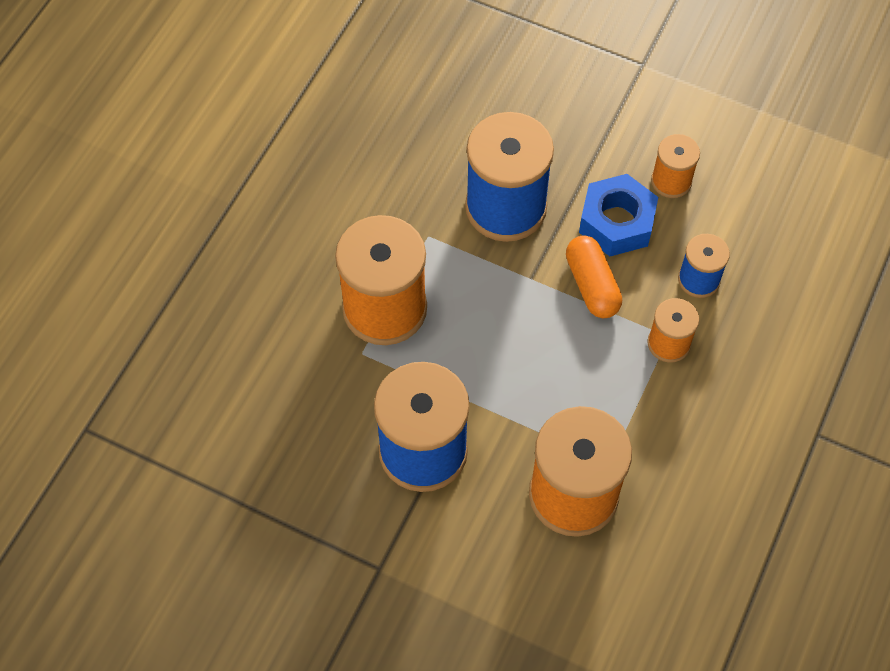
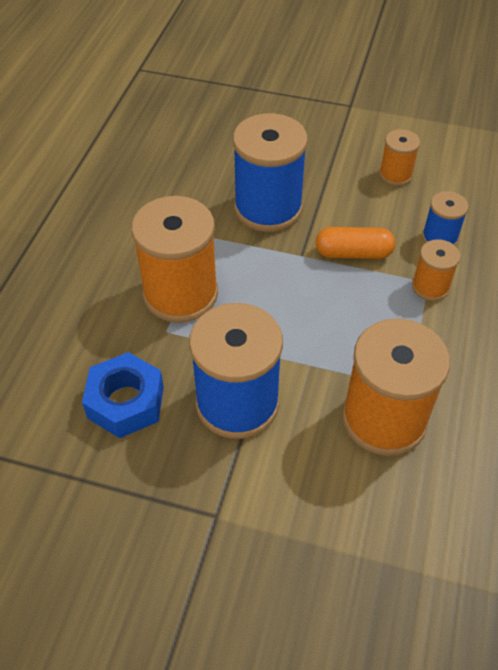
camera: 10 degrees left, 10 degrees down
orange capsule [566,235,622,318] -> orange capsule turned 60 degrees counterclockwise [316,227,395,259]
blue nut [579,174,658,256] -> blue nut moved to [82,352,164,438]

